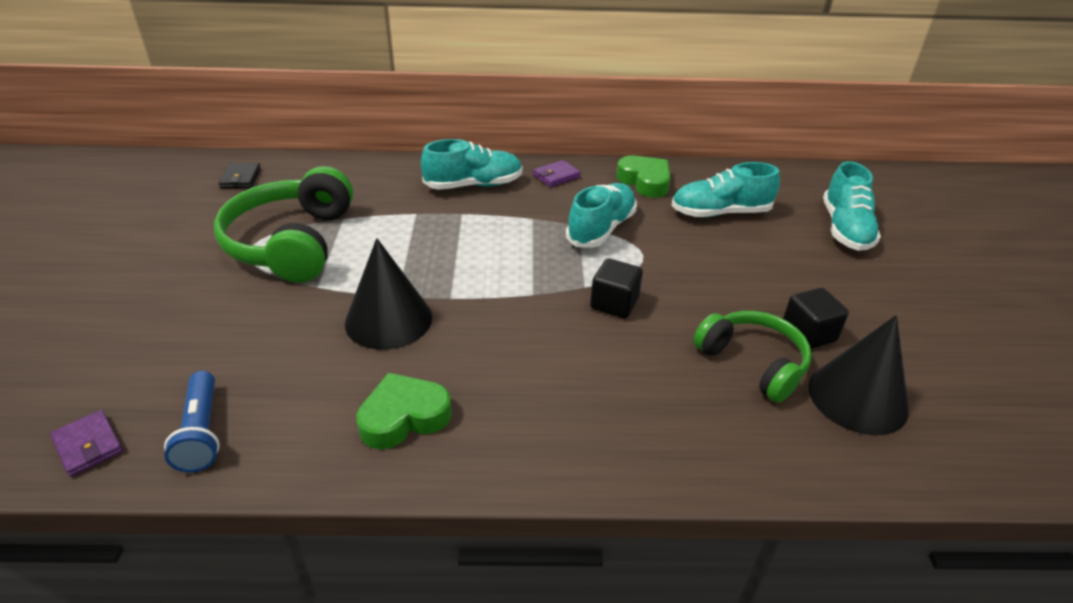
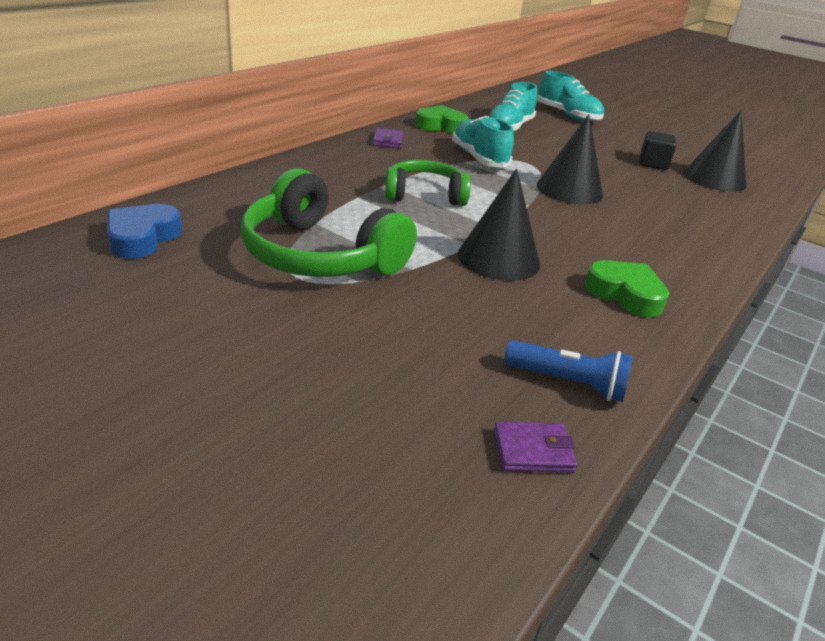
camera: 55 degrees left, 5 degrees down
black wallet [219,163,261,188] -> blue heart [107,204,182,259]
green heart [356,373,452,450] -> green heart turned 120 degrees clockwise [584,260,669,318]
turquoise shoe [421,139,523,190] -> none
black cube [590,258,643,318] -> black cone [537,114,603,204]
green headphones [693,311,812,403] -> green headphones moved to [385,160,471,206]

